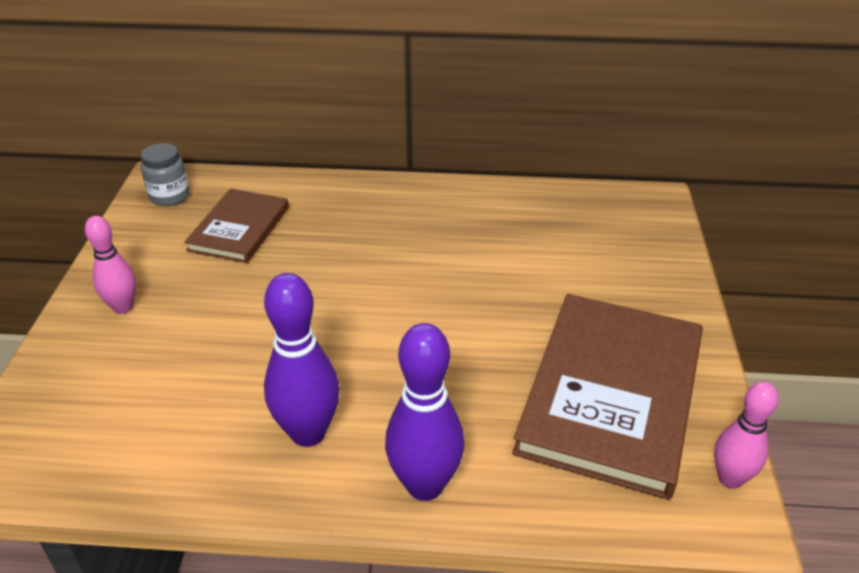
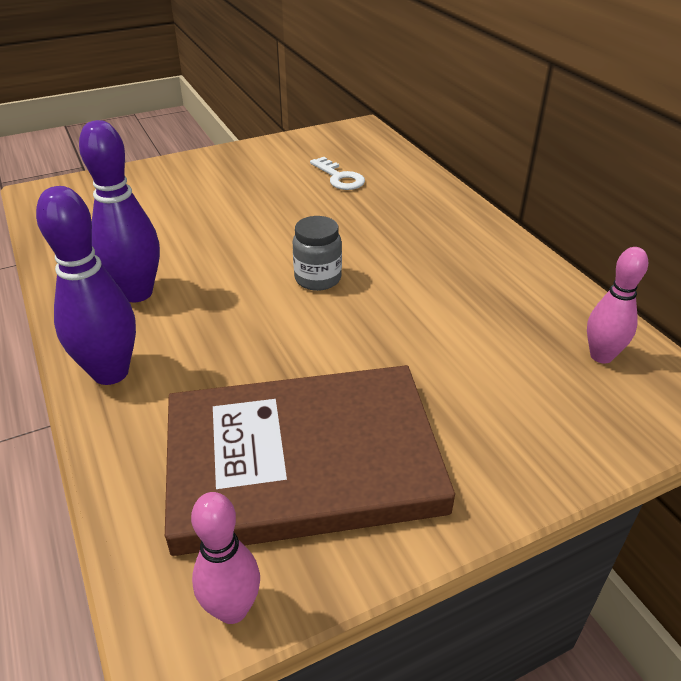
camera: 60 degrees right, 0 degrees up
pink bowling pin [85,216,136,314] -> pink bowling pin moved to [587,247,648,364]
grey jar [140,143,189,206] -> grey jar moved to [292,216,342,291]
brown book [184,189,289,263] -> white key [310,157,365,190]

